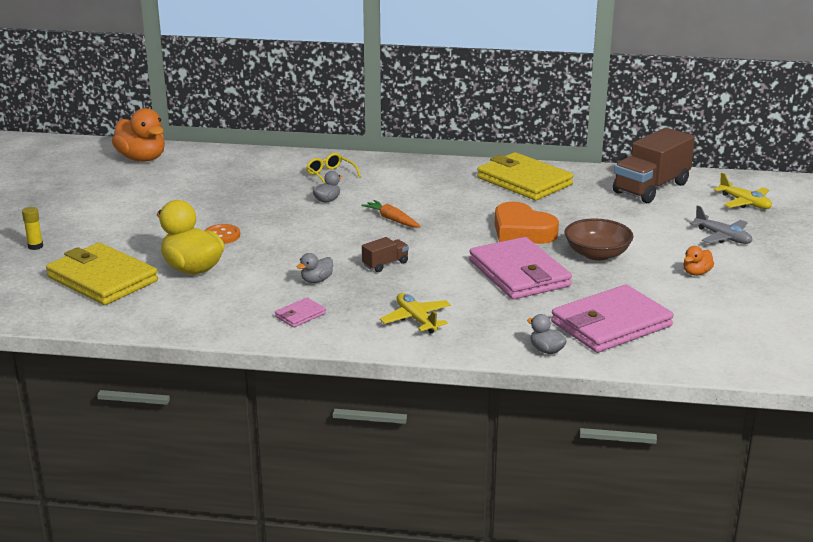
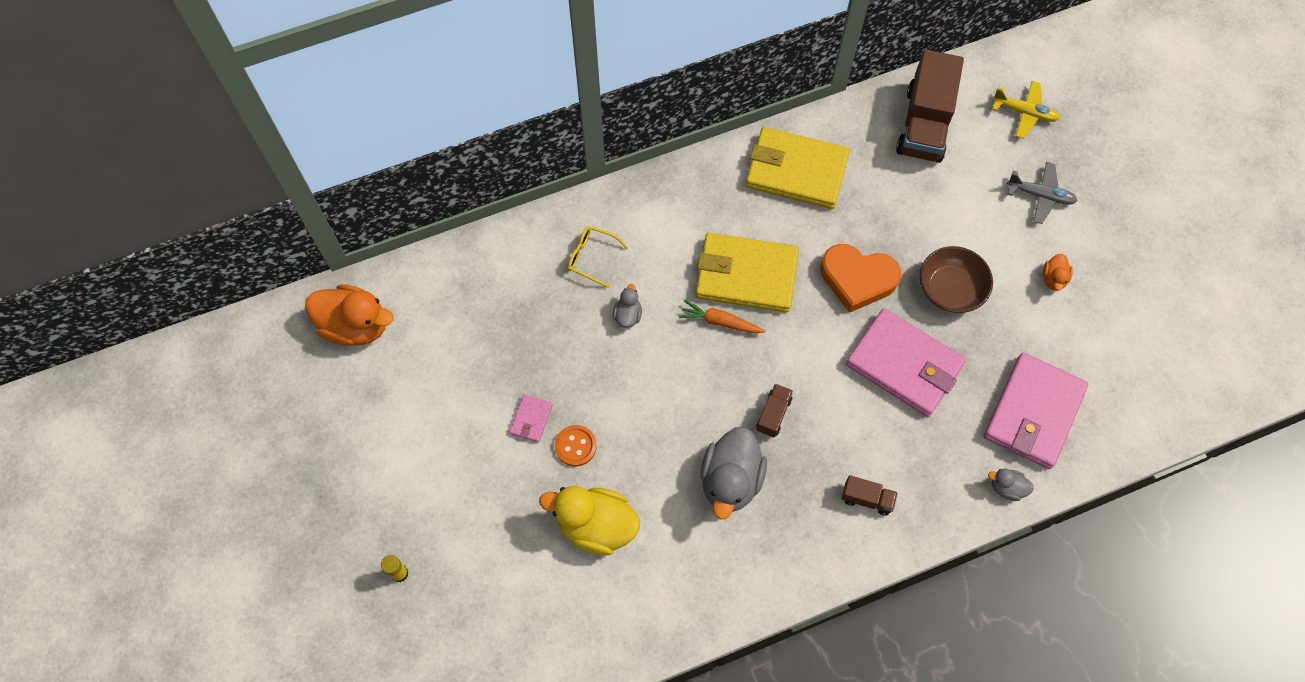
camera: 30 degrees left, 40 degrees up
yellow wallet [46,242,158,305] -> yellow wallet moved to [696,233,799,312]
pink wallet [275,298,326,327] -> pink wallet moved to [510,395,553,443]
grey duck [297,253,333,283] -> grey duck [701,427,767,519], size x2.10
yellow plane [380,293,451,334] -> brown truck [842,475,898,516]

